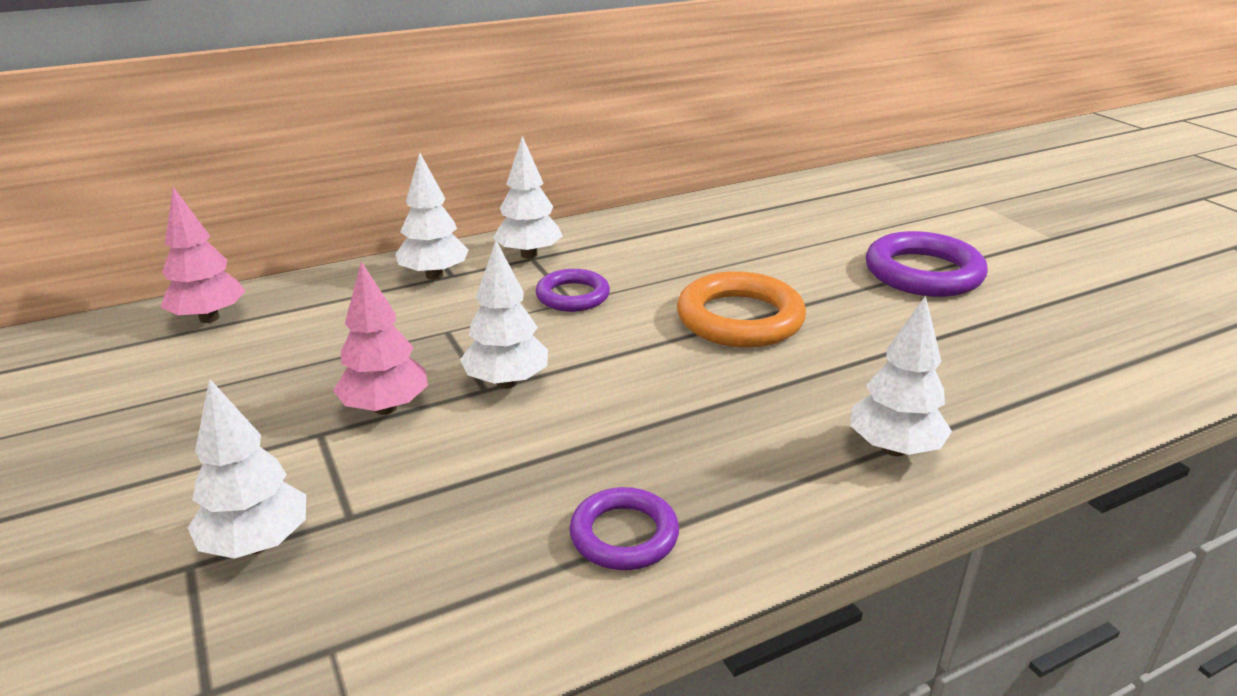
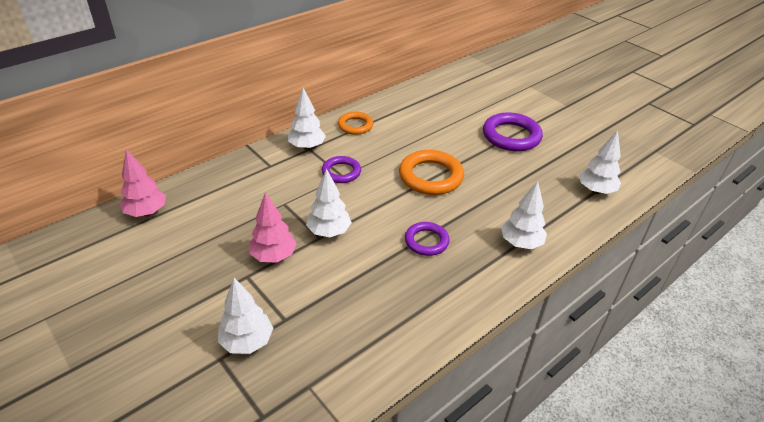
camera: 15 degrees left, 10 degrees up
white tree [396,153,469,280] -> white tree moved to [579,130,621,194]
purple ring [569,487,679,570] -> purple ring moved to [405,222,449,256]
none -> orange ring [338,112,373,135]

